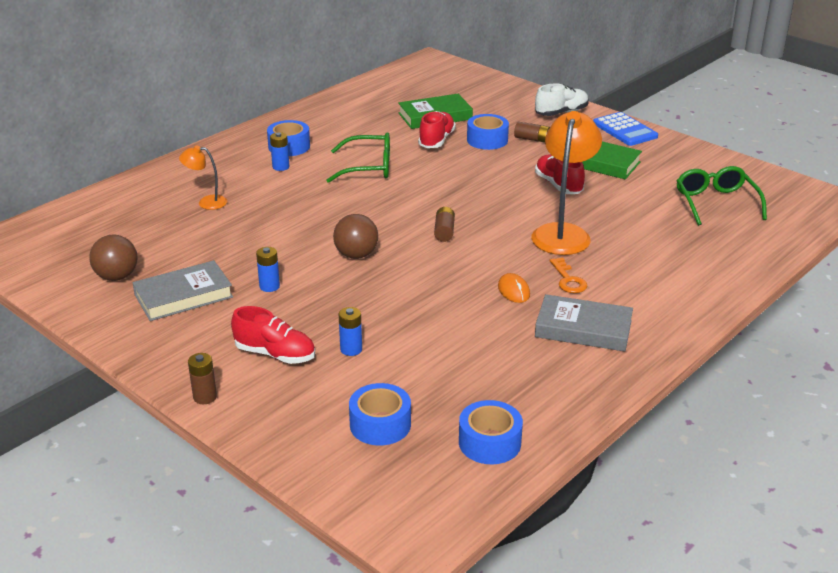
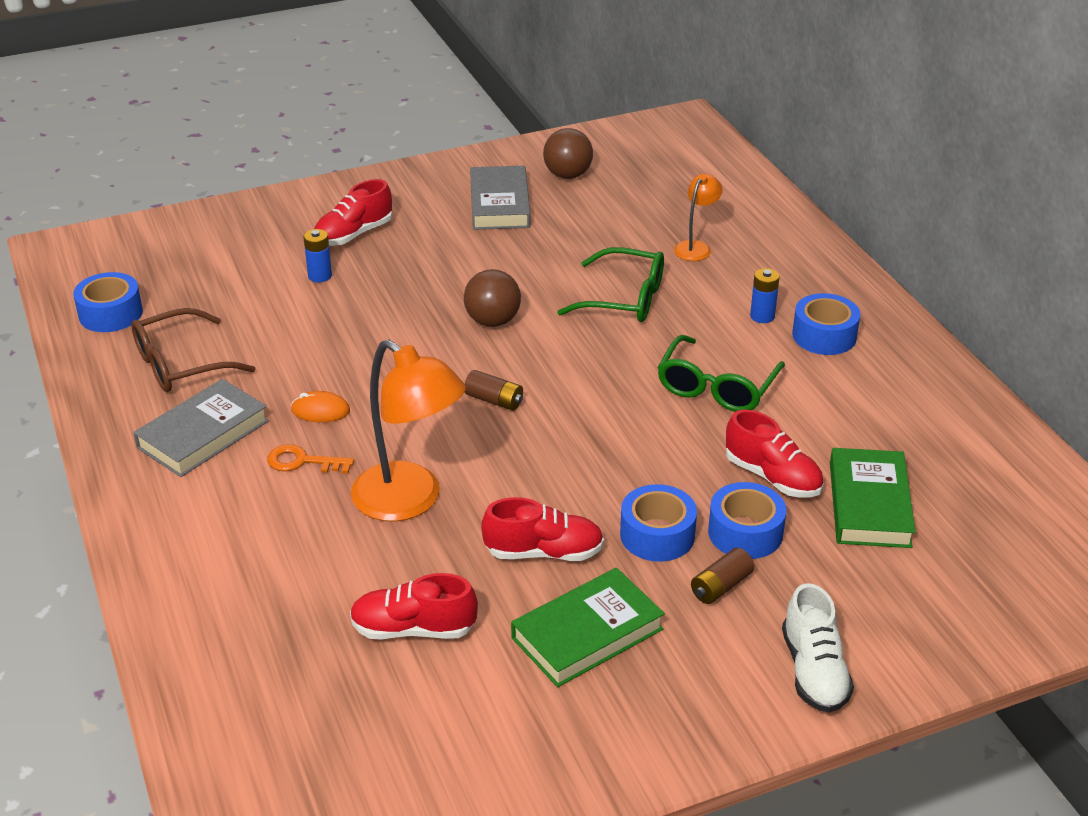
camera: 115 degrees right, 5 degrees up
brown battery [188,353,217,404] -> none
blue battery [256,247,280,292] -> none
blue tape [349,383,411,446] -> blue tape moved to [620,484,697,561]
blue calculator [593,112,658,146] -> none
green glasses [676,166,767,226] -> green glasses moved to [557,247,664,322]
none -> brown glasses [131,308,256,392]
none -> red shoe [350,573,478,639]

